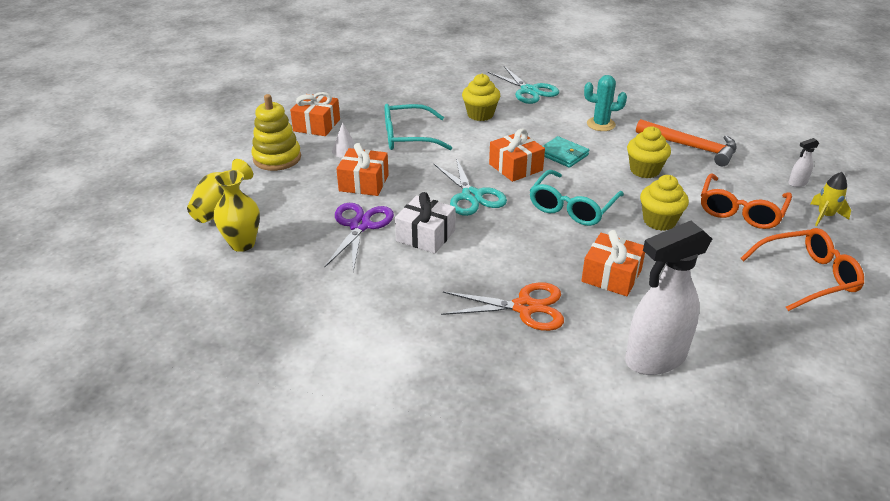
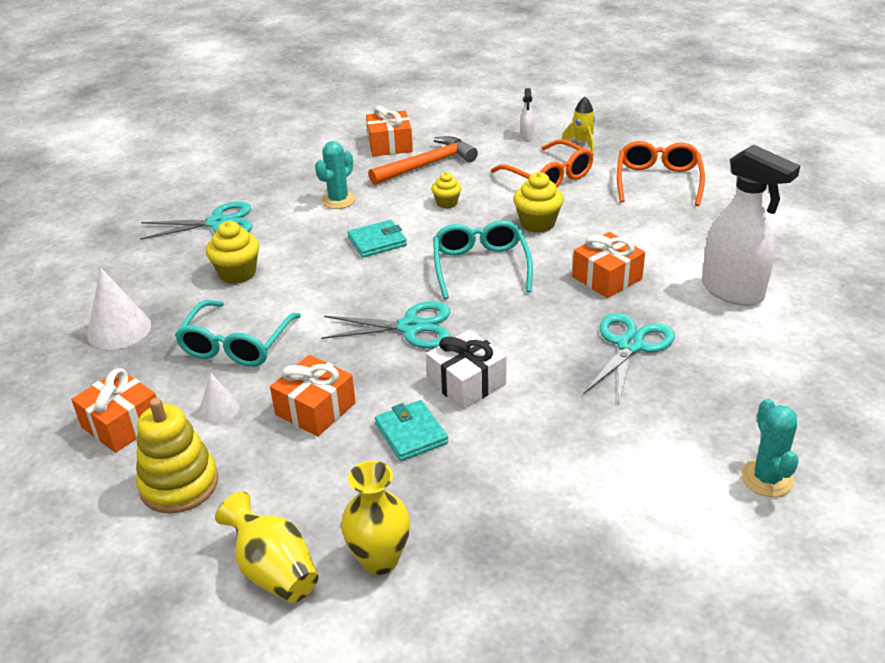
camera: 65 degrees left, 0 degrees up
purple scissors [324,203,394,272] -> turquoise wallet [375,400,448,461]
orange scissors [441,282,564,331] -> turquoise scissors [583,313,675,402]
orange gift [489,128,545,182] -> orange gift moved to [366,106,413,156]
turquoise glasses [529,170,624,226] -> turquoise glasses turned 150 degrees counterclockwise [433,220,533,299]
white spray bottle [625,221,712,375] -> white spray bottle turned 45 degrees counterclockwise [702,145,800,306]
yellow cupcake [627,126,671,178] -> yellow cupcake [431,172,462,209], size x0.63
none -> white cone [87,267,151,350]
none -> turquoise cactus [741,399,799,497]

